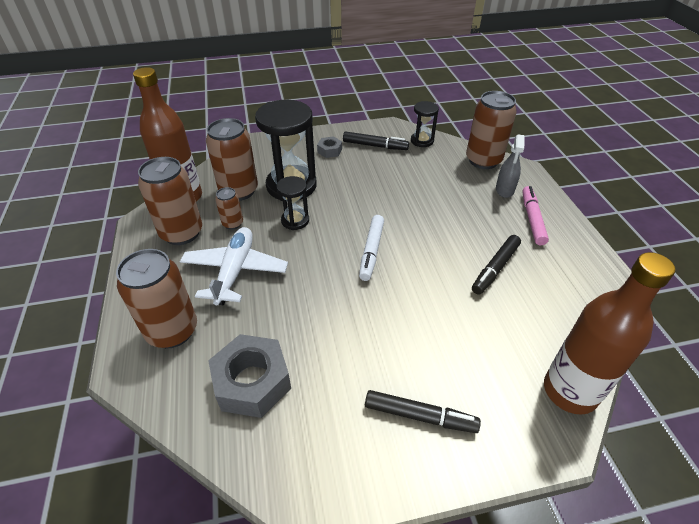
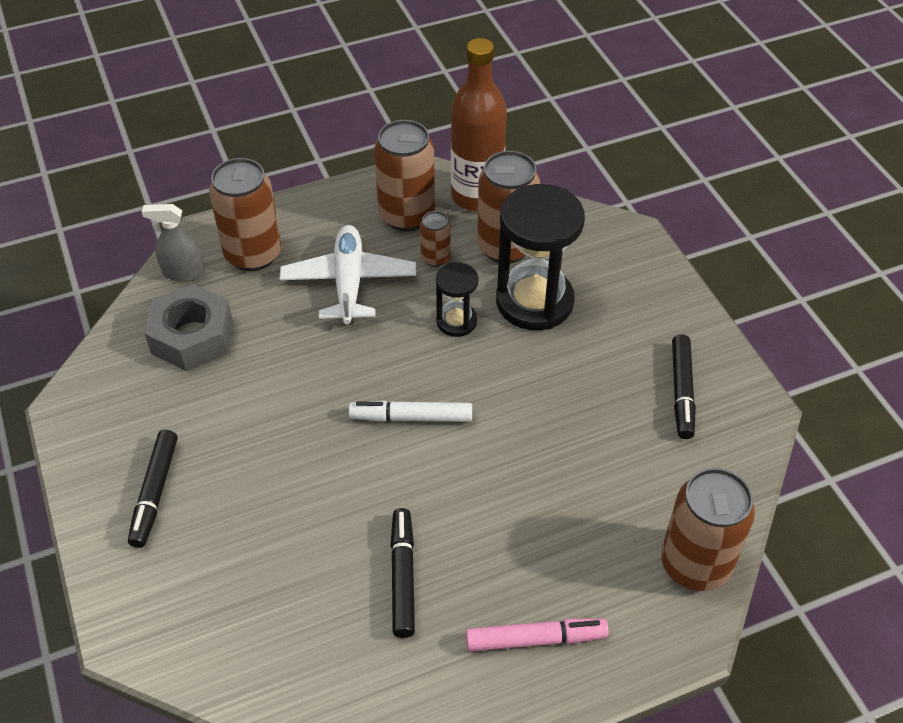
camera: 80 degrees right, 5 degrees up
white plane [180,227,288,305] -> white plane turned 90 degrees counterclockwise [280,225,416,325]
grey nut [317,136,342,158] -> none
black hourglass [411,101,439,147] -> none
black marker [472,235,521,295] -> black marker turned 60 degrees clockwise [390,508,415,638]
grey spray bottle [496,135,525,198] -> grey spray bottle moved to [142,204,205,282]
brown bottle [544,252,675,415] -> none

